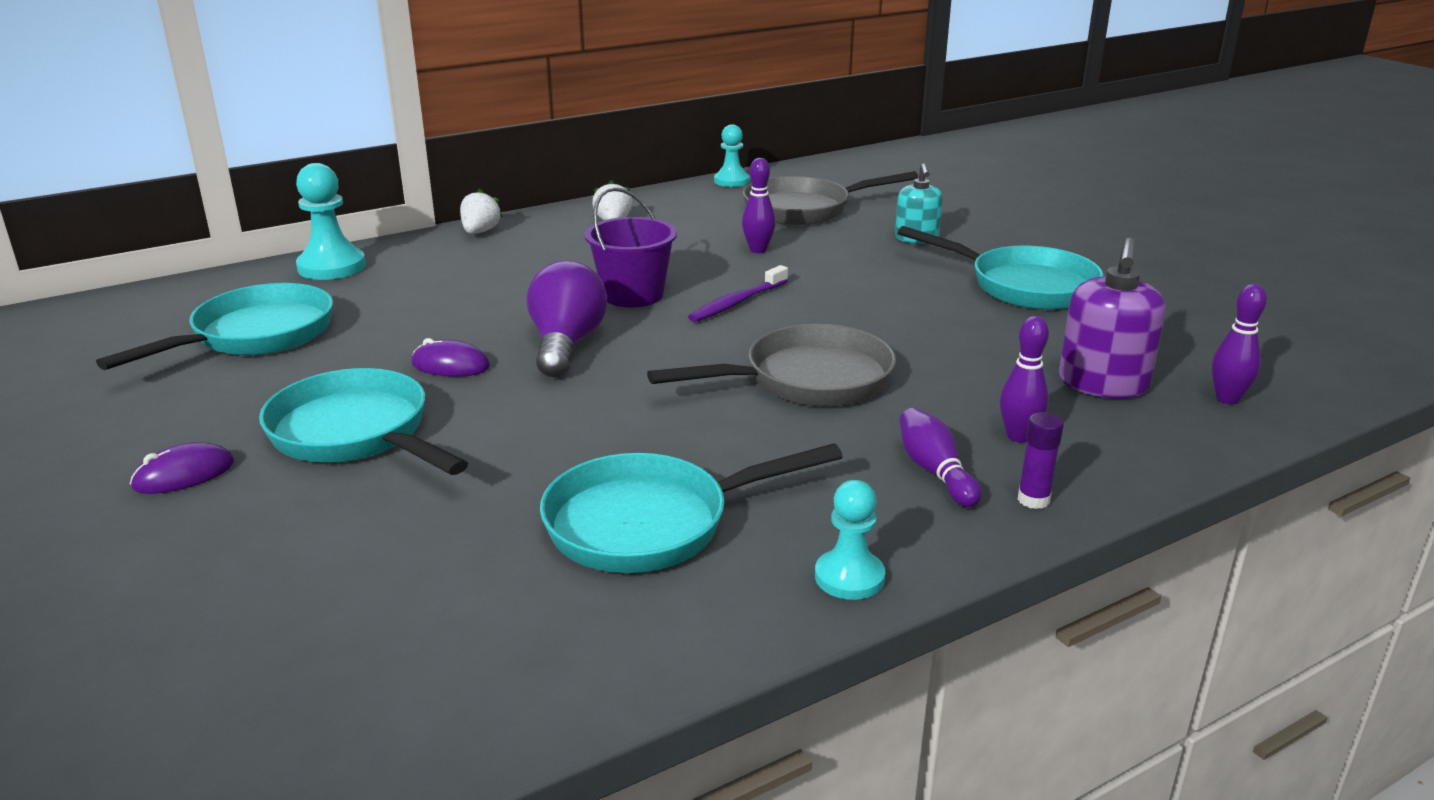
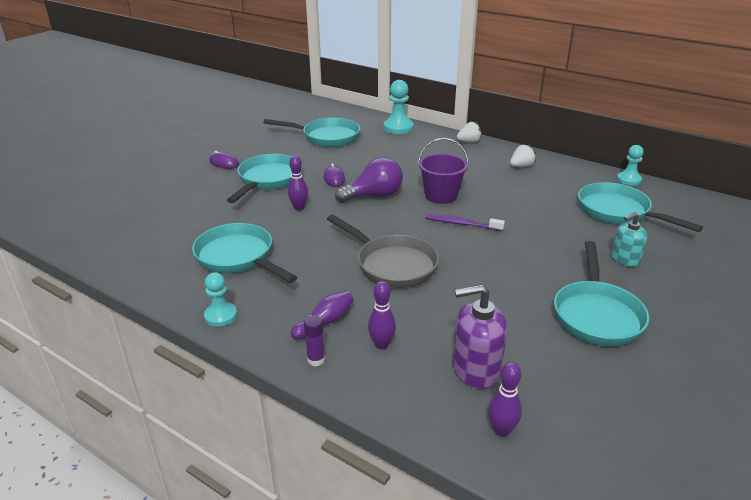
camera: 65 degrees right, 5 degrees up
purple bowling pin [742,158,776,253] -> purple bowling pin moved to [288,156,308,211]
grey pan [743,171,918,225] -> turquoise pan [578,182,703,232]

